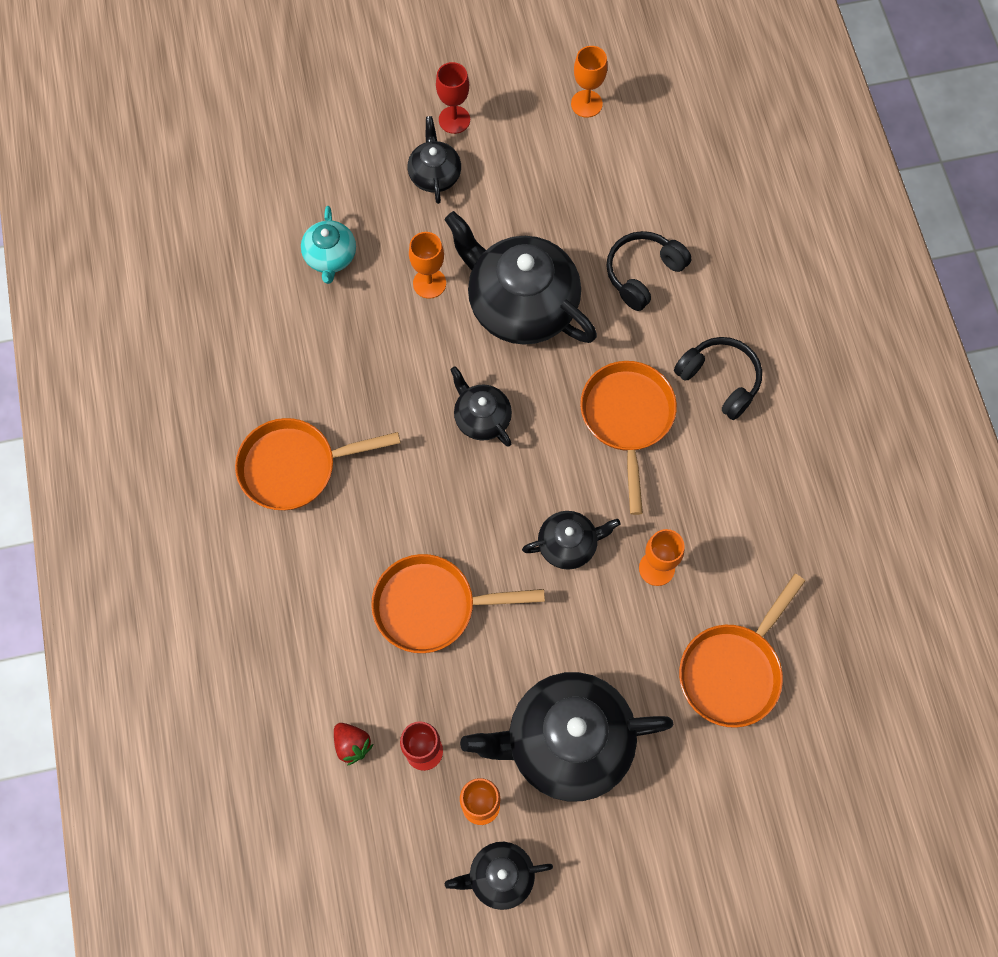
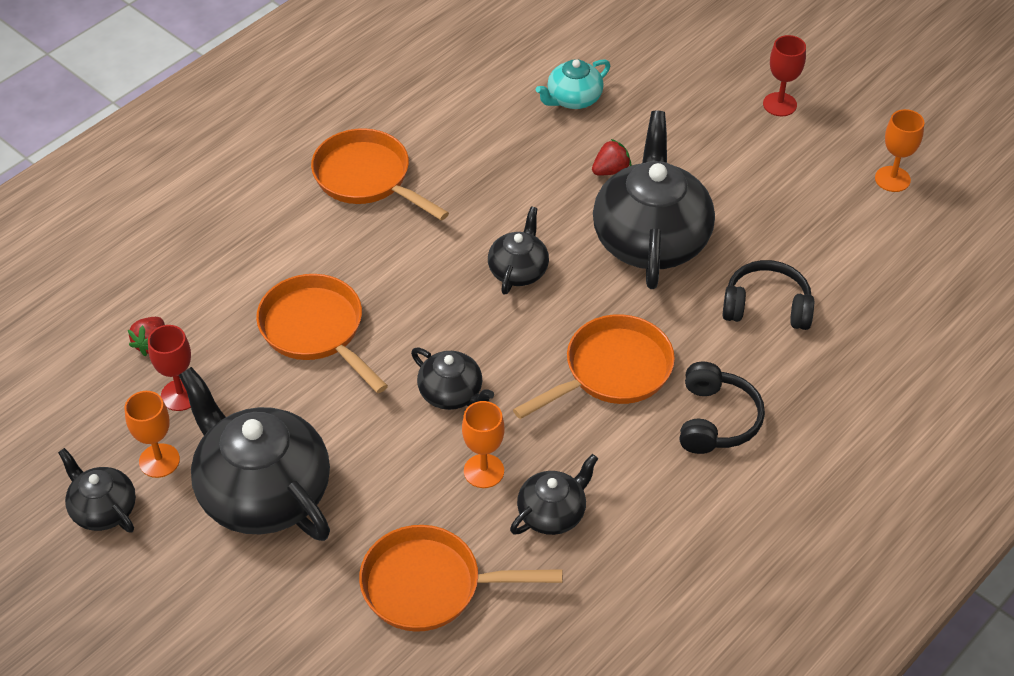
camera: 55 degrees right, 20 degrees down
black teapot [408,116,461,204] -> black teapot moved to [510,454,598,535]
orange goblet [409,232,446,299] -> red strawberry [592,139,631,175]

